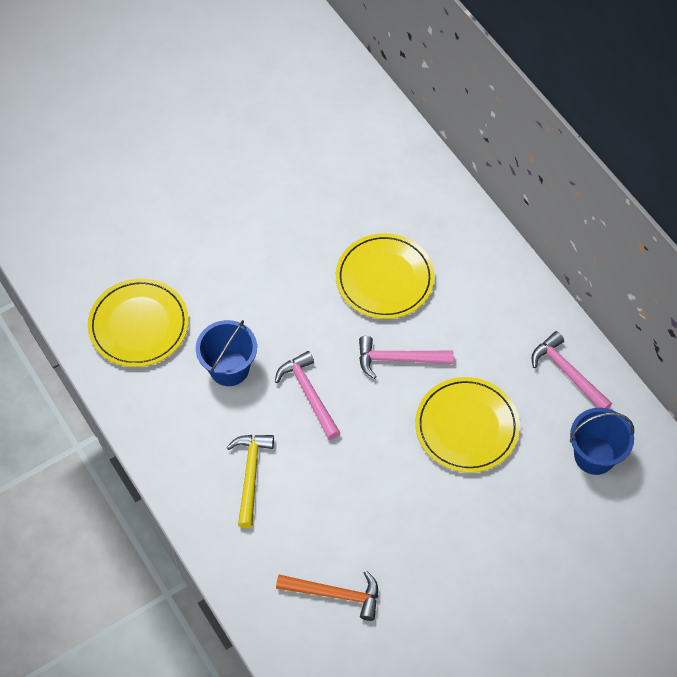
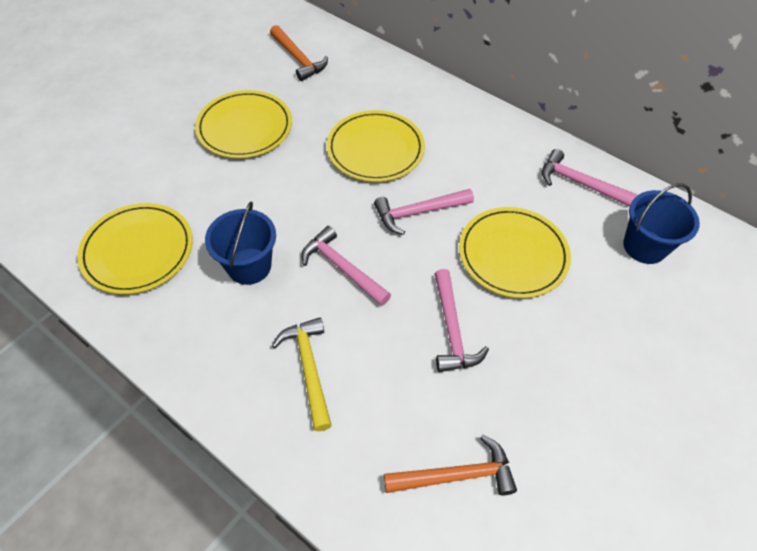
camera: 20 degrees left, 5 degrees down
none -> yellow plate [195,90,292,158]
none -> orange hammer [270,25,328,81]
none -> pink hammer [435,269,489,372]

